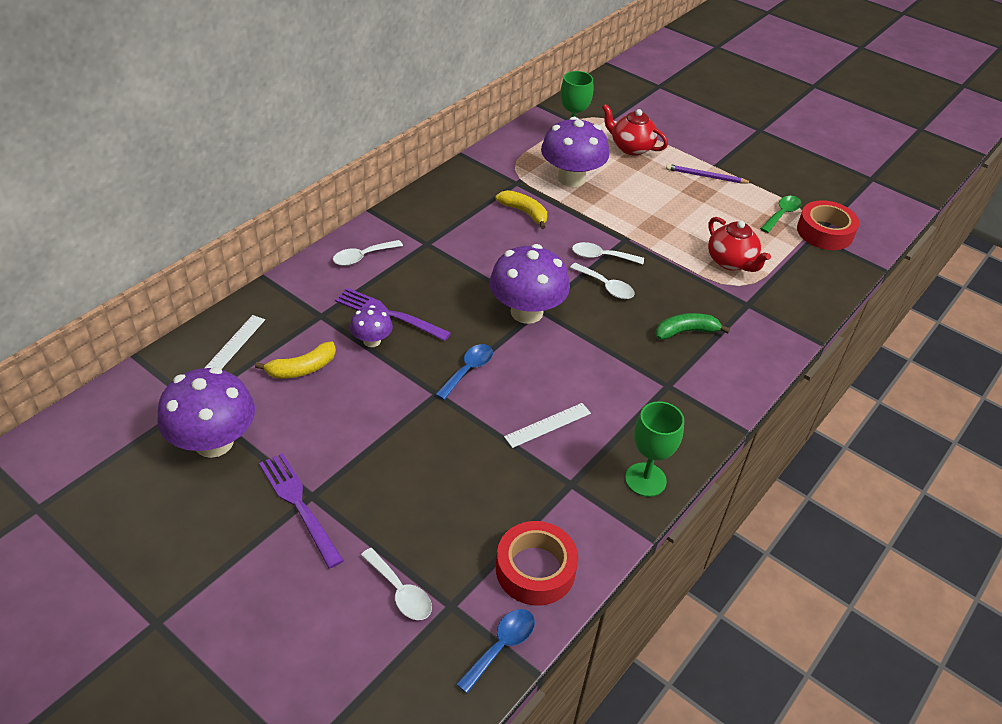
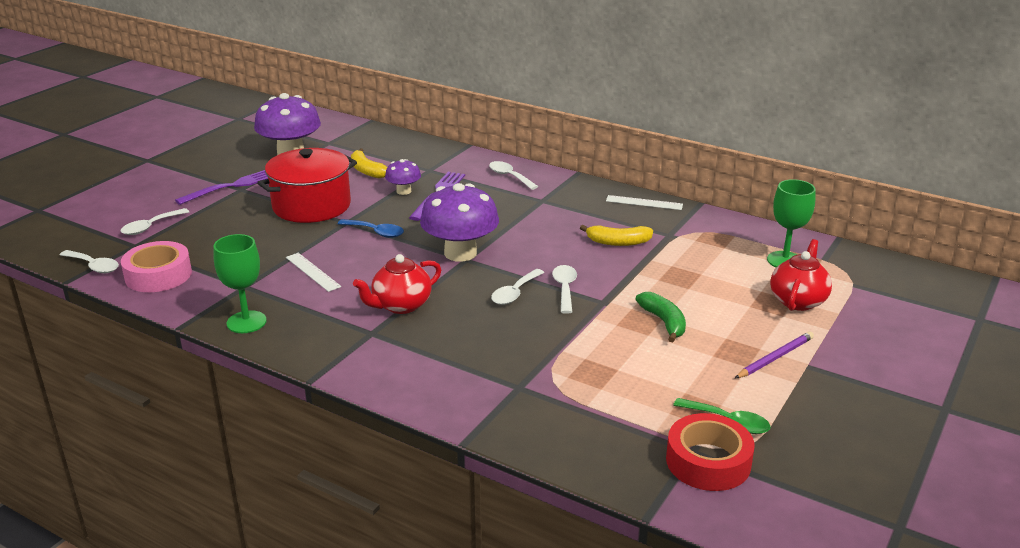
camera: 85 degrees right, 15 degrees down
white ruler [205,315,265,369] -> white ruler moved to [606,195,683,210]
blue spoon [456,609,535,694] -> white spoon [60,250,119,273]
yellow banana [496,190,547,229] -> yellow banana turned 60 degrees clockwise [580,225,653,246]
red tape [496,521,578,605] -> pink tape [121,241,192,292]
purple mushroom [541,117,609,187] -> none
green banana [655,313,730,340] -> green banana moved to [636,292,686,342]
purple pencil [666,164,752,184] -> purple pencil turned 45 degrees clockwise [735,332,814,378]
red teapot [708,217,771,272] -> red teapot moved to [353,254,441,314]
none -> red pot [257,148,357,223]

